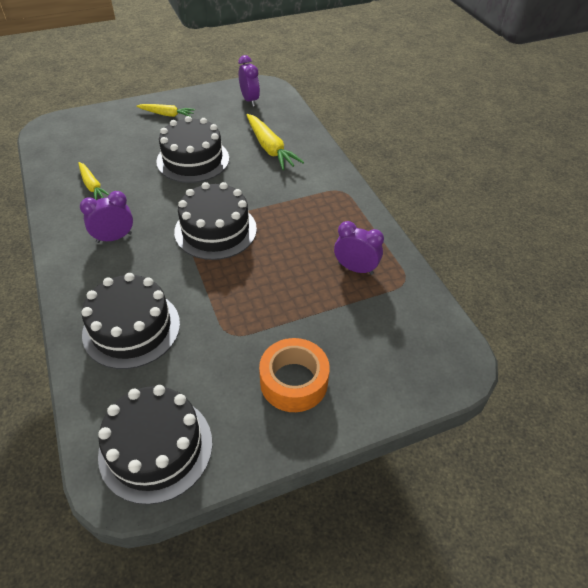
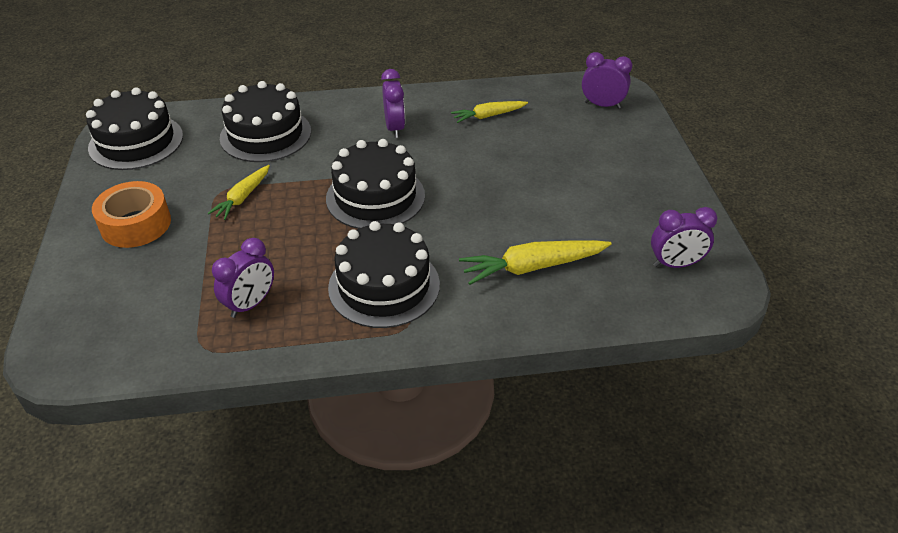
camera: 105 degrees right, 5 degrees down
yellow carrot [136,104,195,117] -> yellow carrot moved to [207,165,270,220]
black cake [156,116,229,183] -> black cake moved to [328,221,440,328]
none -> purple clock [582,52,632,109]

